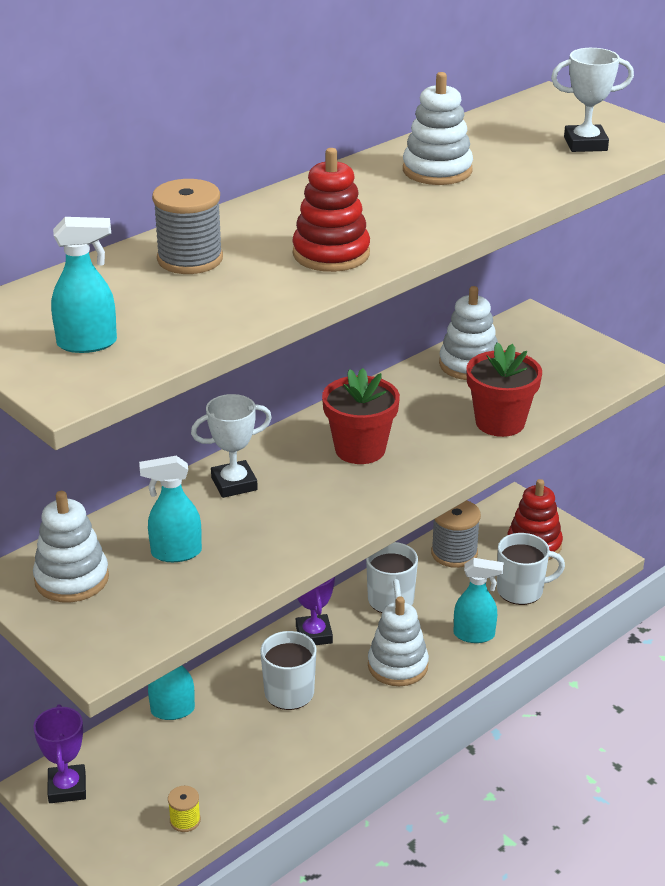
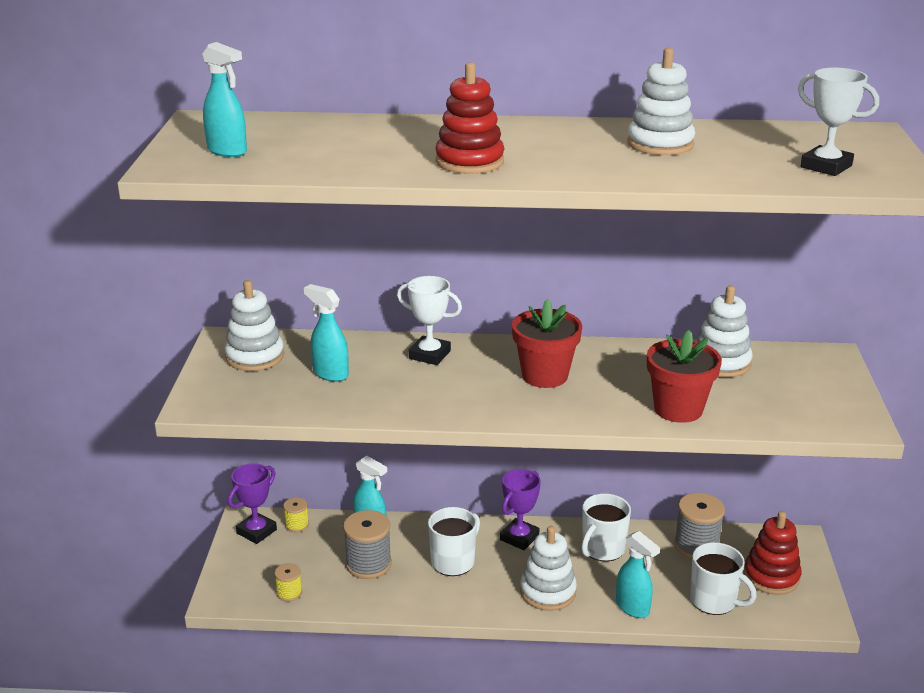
camera: 45 degrees right, 5 degrees down
grey spool [152,179,223,274] -> grey spool moved to [343,510,392,579]
none -> yellow spool [283,497,309,532]

